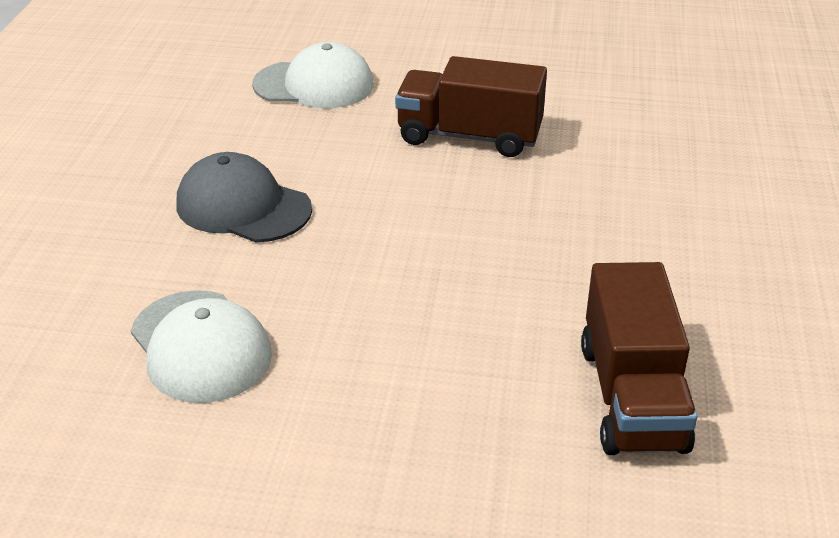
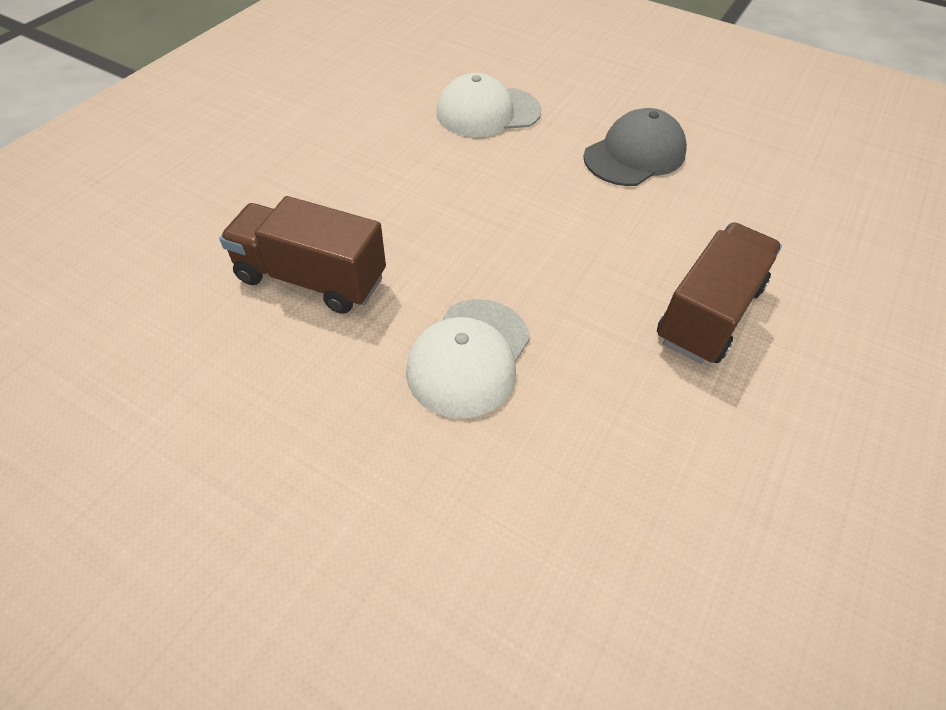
camera: 110 degrees right, 15 degrees up
white cap [252,42,374,108] -> white cap moved to [406,299,530,419]

